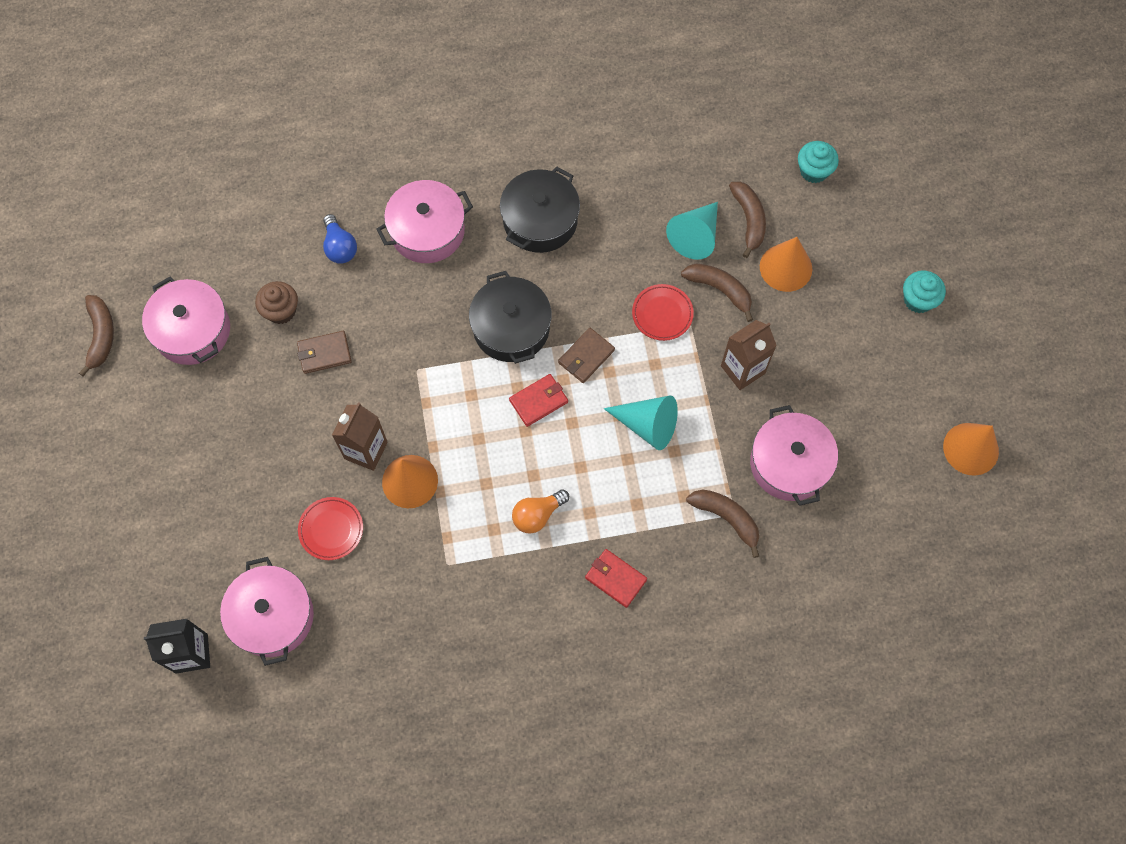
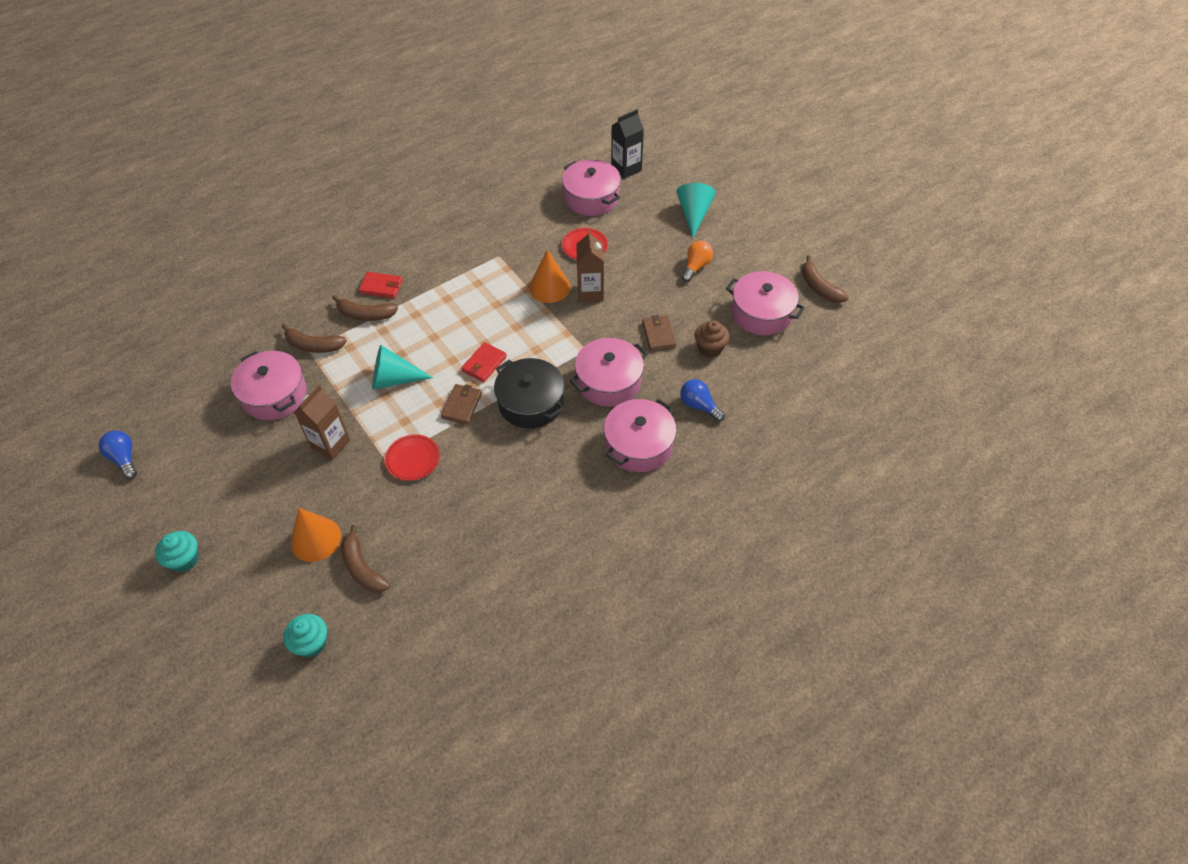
camera: 155 degrees right, 15 degrees down
brown wallet [297,331,352,374] -> brown wallet turned 60 degrees counterclockwise [642,315,677,351]
black pot [500,167,580,253] -> none
orange light bulb [512,489,569,534] -> orange light bulb moved to [682,241,713,282]
turquoise cone [666,202,718,260] -> turquoise cone moved to [676,183,716,237]
brown banana [681,264,753,322] -> brown banana moved to [332,295,398,321]
orange cone [943,423,999,476] -> blue light bulb [99,431,137,479]
none -> pink pot [570,338,648,407]

